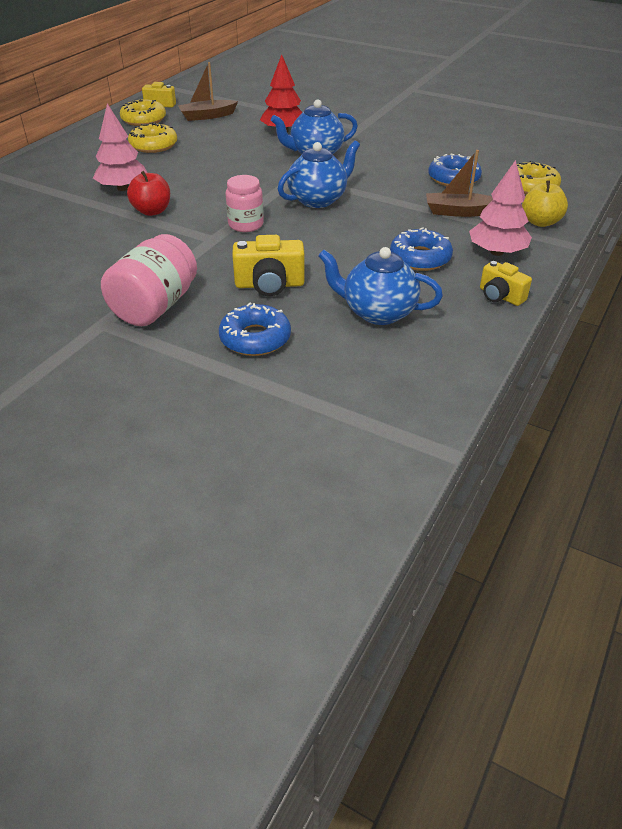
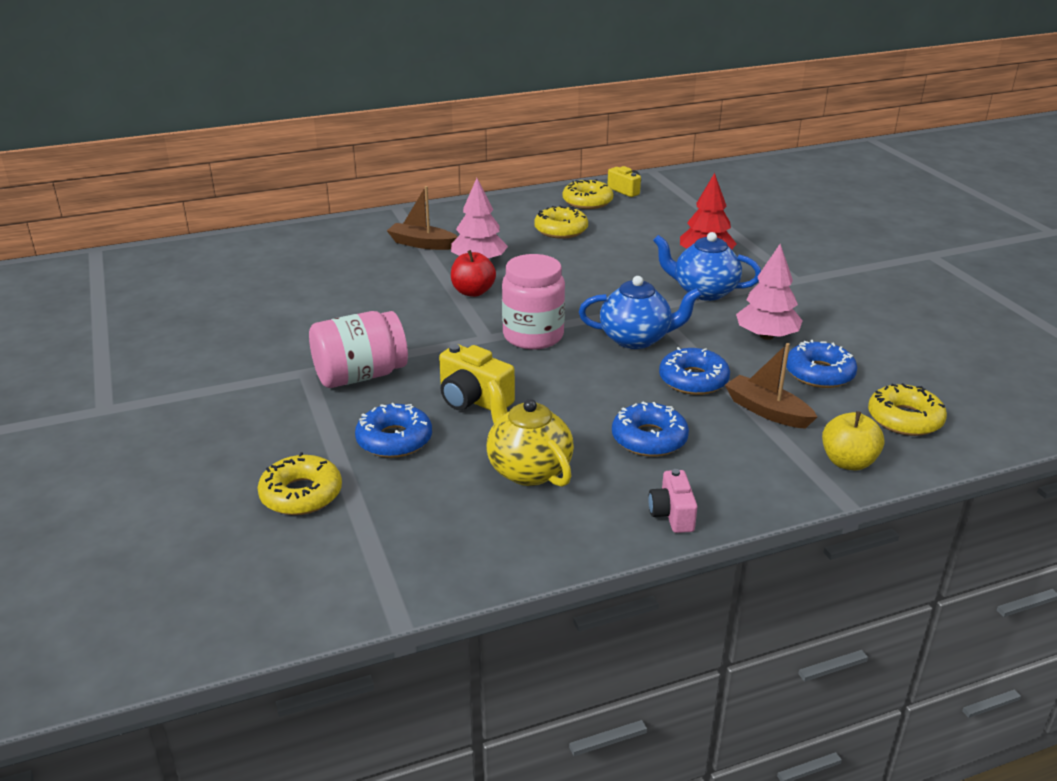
camera: 40 degrees right, 10 degrees down
brown boat [178,62,238,121] -> brown boat moved to [387,186,458,250]
pink jar [225,175,264,232] -> pink jar [502,254,565,350], size x1.53
blue teapot [318,247,443,325] -> yellow teapot [486,380,574,487]
pink tree [469,160,532,256] -> pink tree moved to [736,244,803,340]
yellow camera [480,261,532,306] -> pink camera [648,469,698,533]
none -> yellow donut [257,452,342,515]
none -> blue donut [659,347,730,395]

